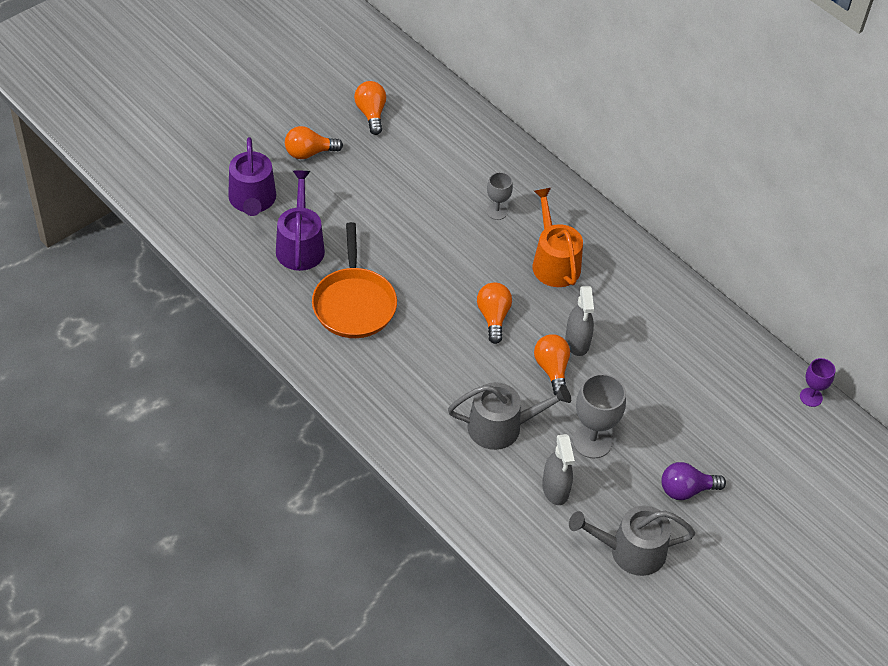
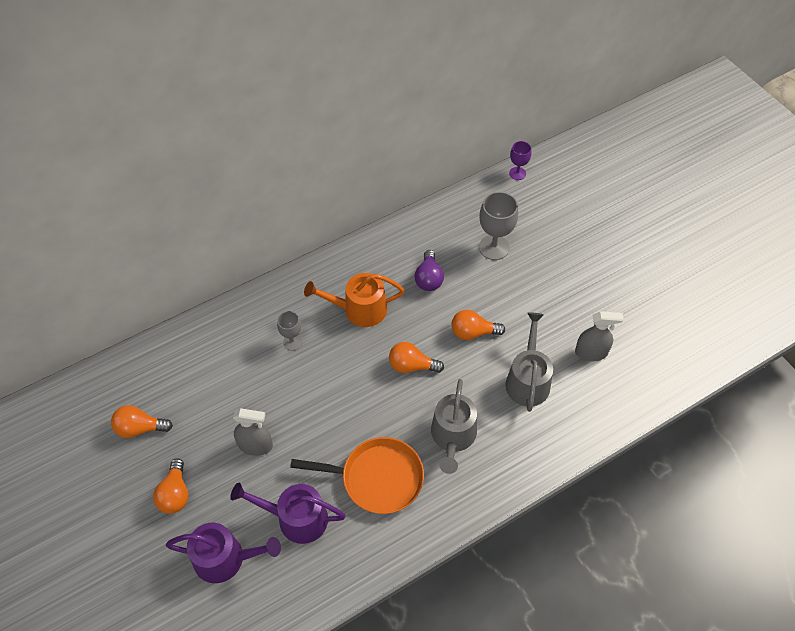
camera: 75 degrees left, 5 degrees up
grey spray bottle [565,286,594,356] -> grey spray bottle moved to [233,408,273,456]
grey watering can [569,505,695,576] -> grey watering can moved to [431,379,477,474]
grey goblet [573,374,626,459] -> grey goblet moved to [479,192,518,260]
purple light bulb [661,462,726,500] -> purple light bulb moved to [415,250,444,291]

